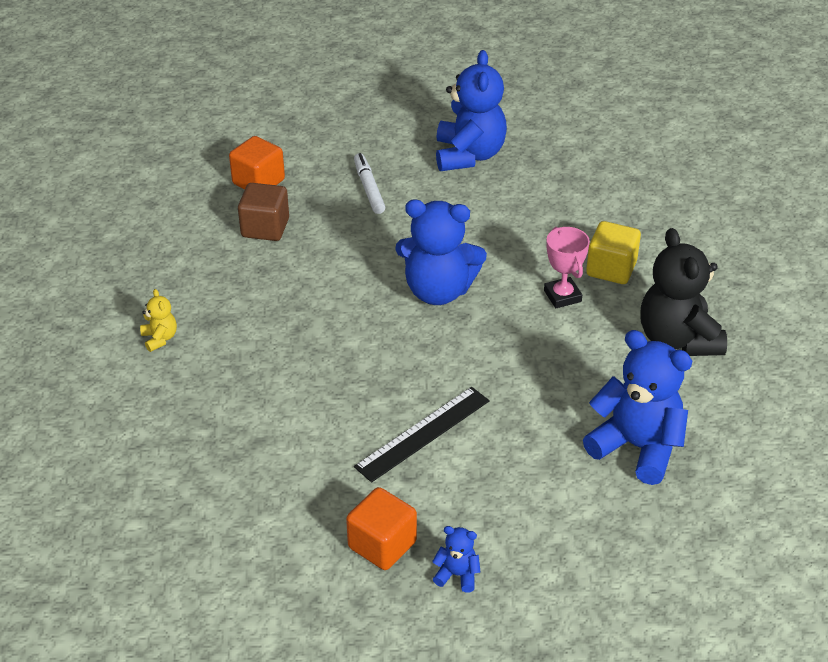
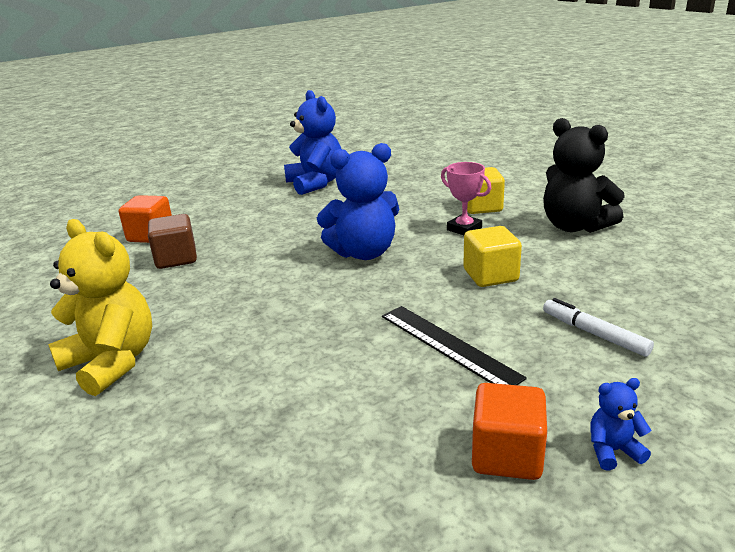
camera: 25 degrees left, 15 degrees down
yellow teddy bear [140,289,177,352] -> yellow teddy bear [48,219,152,396], size x2.26
white marker [354,153,385,214] -> white marker moved to [543,298,654,357]
black ruler [354,387,490,482] -> black ruler turned 60 degrees counterclockwise [382,306,527,385]
blue teddy bear [583,330,692,485] -> none
none -> yellow cube [463,226,522,287]

